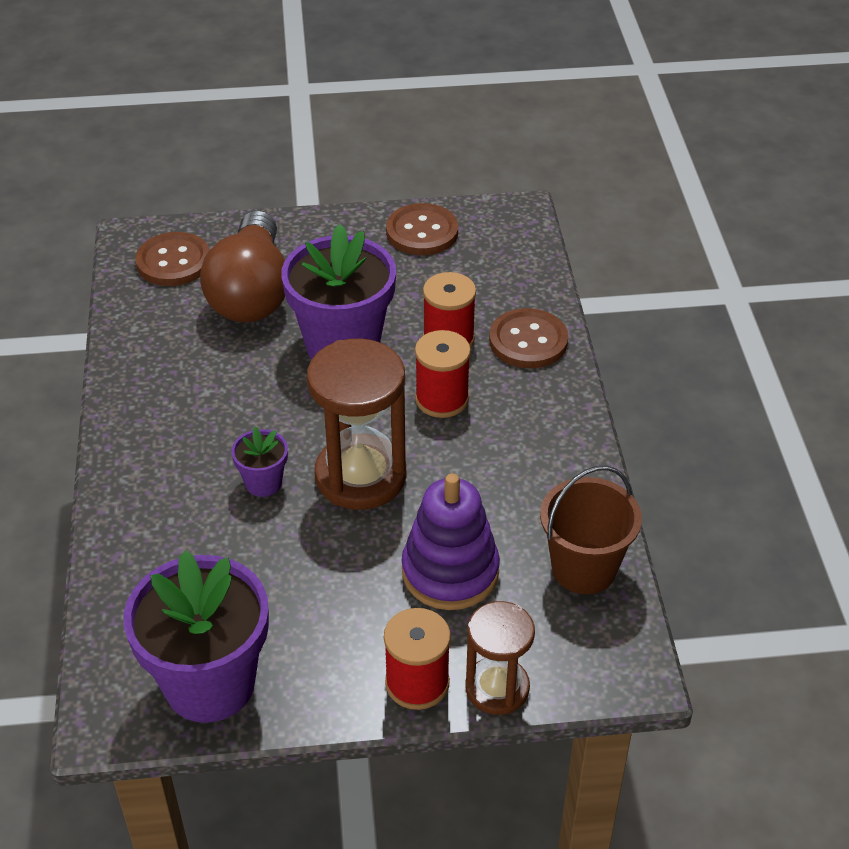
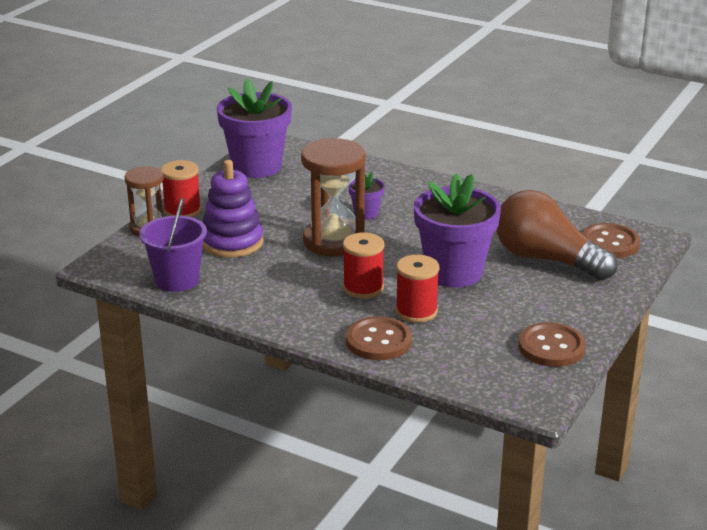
camera: 125 degrees right, 15 degrees down
brown bucket [540,466,642,594] -> purple bucket [139,198,207,292]

